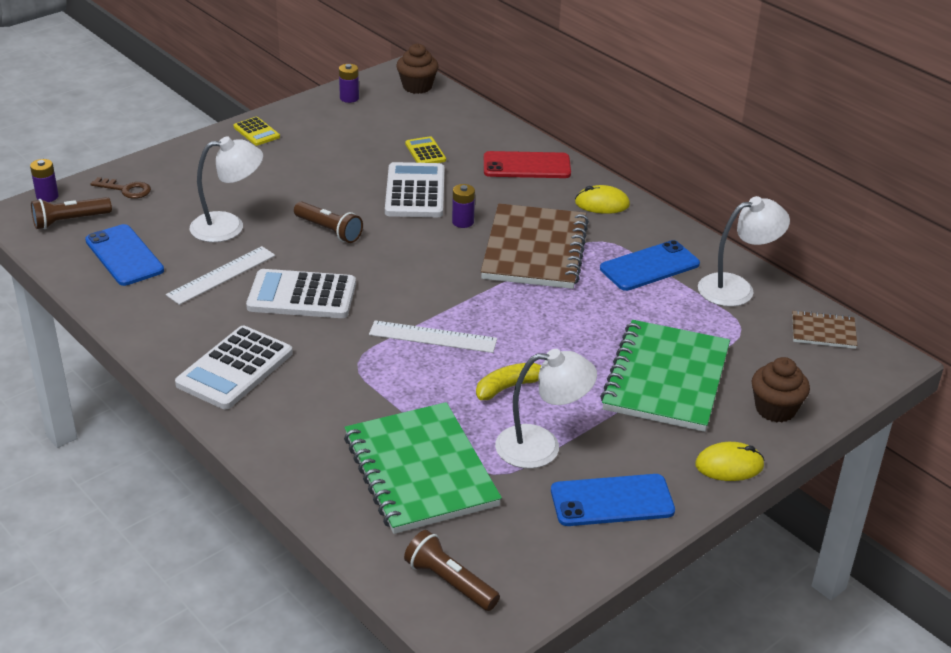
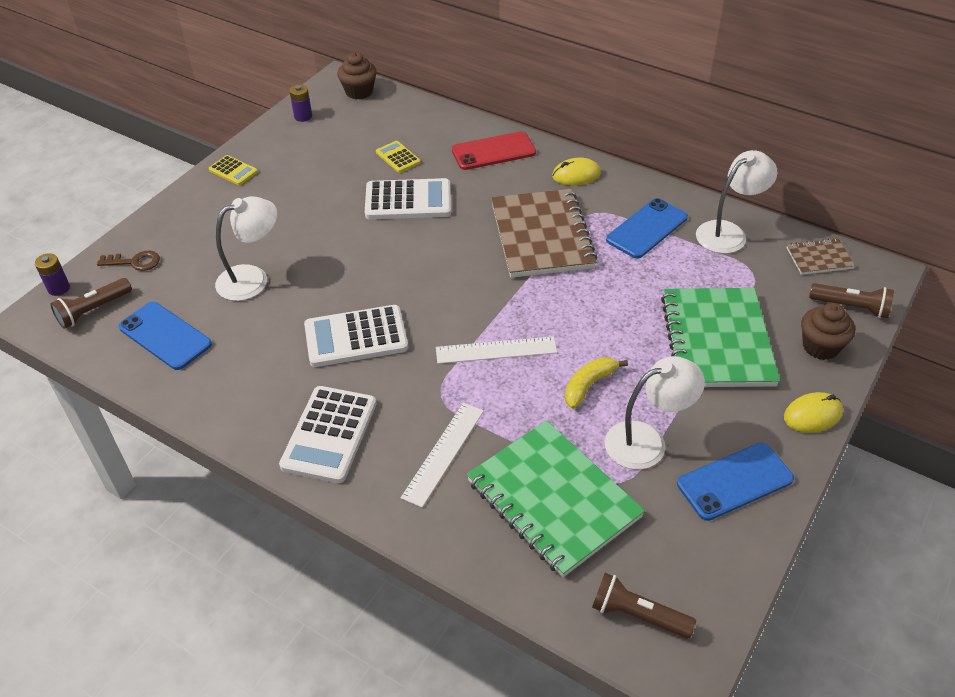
camera: 15 degrees left, 10 degrees up
white ruler [166,246,275,305] -> white ruler moved to [401,403,484,508]
brown flashlight [294,201,363,243] -> brown flashlight moved to [809,283,894,318]
white calculator [385,162,445,217] -> white calculator turned 105 degrees clockwise [365,178,451,219]
purple battery [452,184,475,228] -> none

